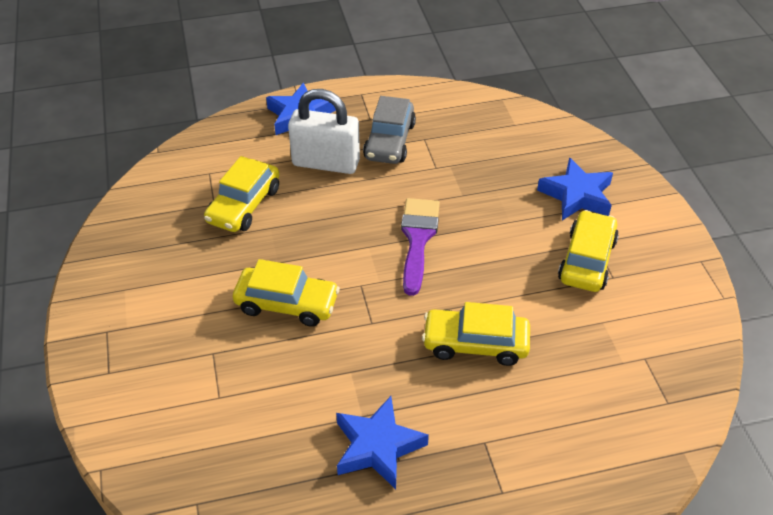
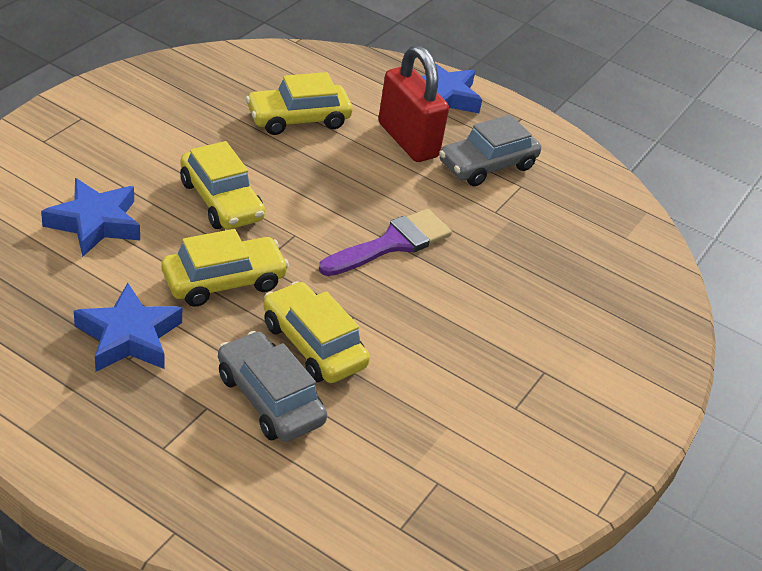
camera: 40 degrees right, 5 degrees down
white padlock [288,89,360,174] -> red padlock [378,46,449,162]
blue star [537,158,613,220] -> blue star moved to [41,178,140,257]
yellow car [558,210,619,292] -> yellow car moved to [162,229,289,307]
none -> grey car [218,331,327,442]

